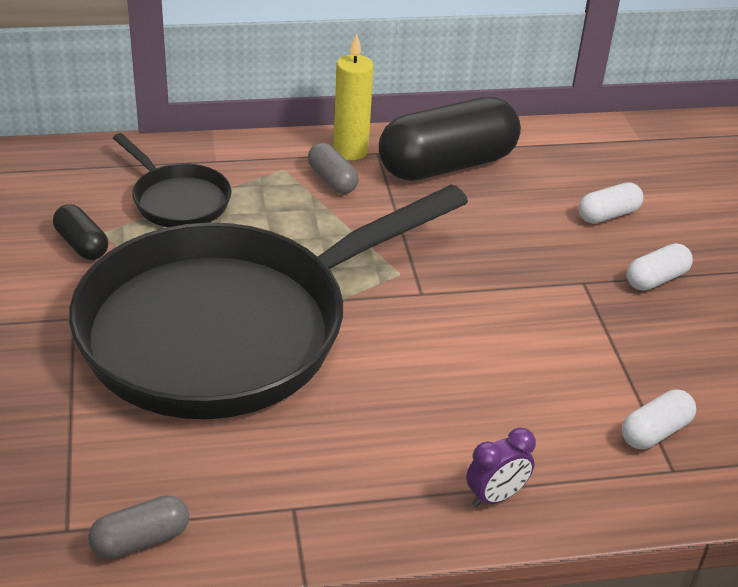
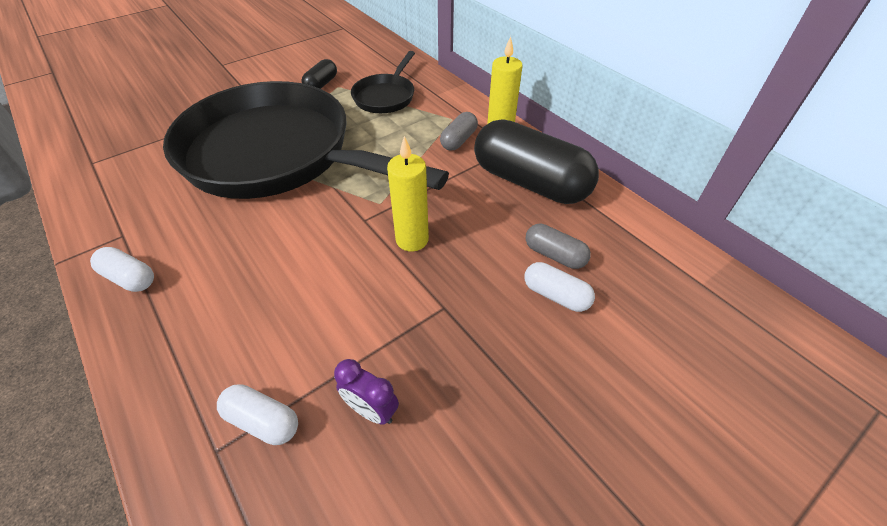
camera: 65 degrees right, 10 degrees up
grey capsule [88,495,189,559] -> grey capsule moved to [526,224,591,269]
purple clock [466,428,536,507] -> purple clock moved to [334,359,399,425]
white capsule [627,243,693,291] -> white capsule moved to [90,247,154,292]
none -> yellow candle [387,136,429,251]

